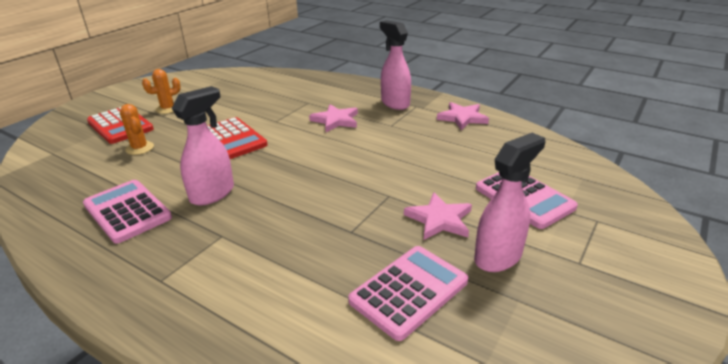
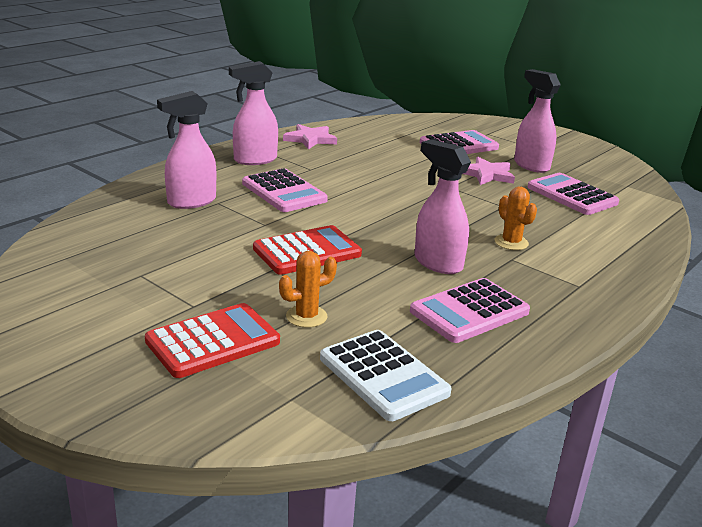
camera: 85 degrees left, 5 degrees down
orange cactus [142,69,181,114] -> orange cactus moved to [495,187,537,250]
pink star [309,104,358,132] -> pink calculator [242,168,328,212]
none -> pink spray bottle [157,91,216,209]
none -> white calculator [320,330,451,421]

